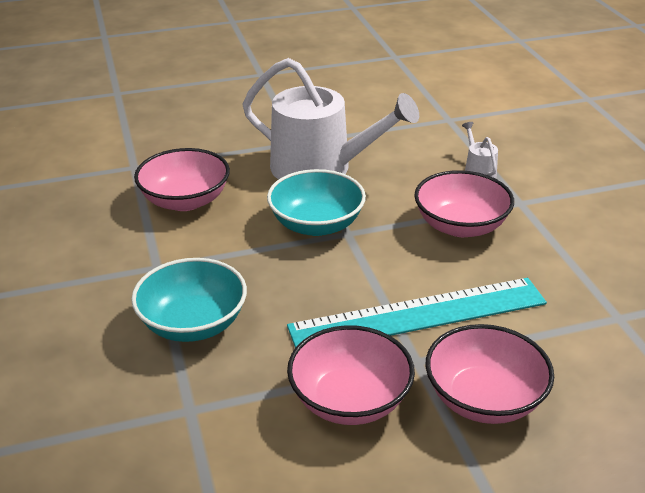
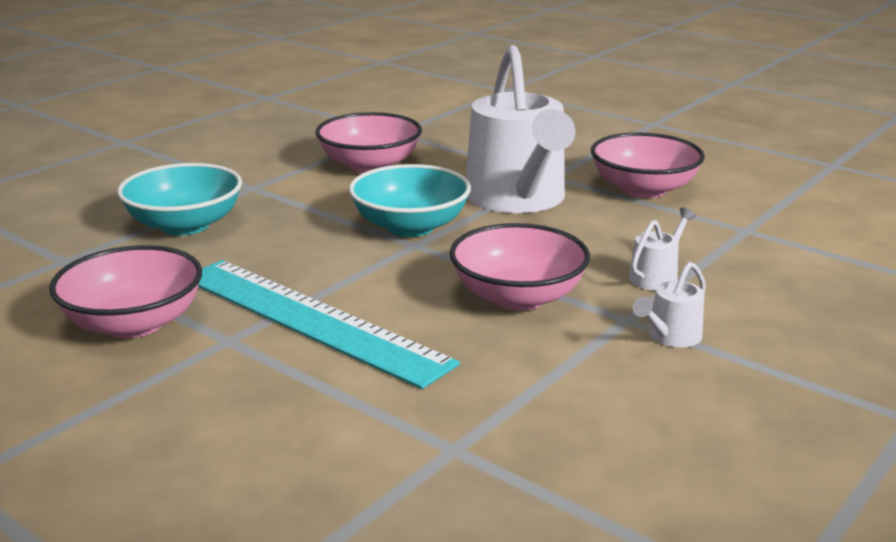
camera: 55 degrees right, 10 degrees down
pink bowl [425,324,554,424] -> pink bowl moved to [591,133,705,198]
none -> white watering can [633,262,706,347]

